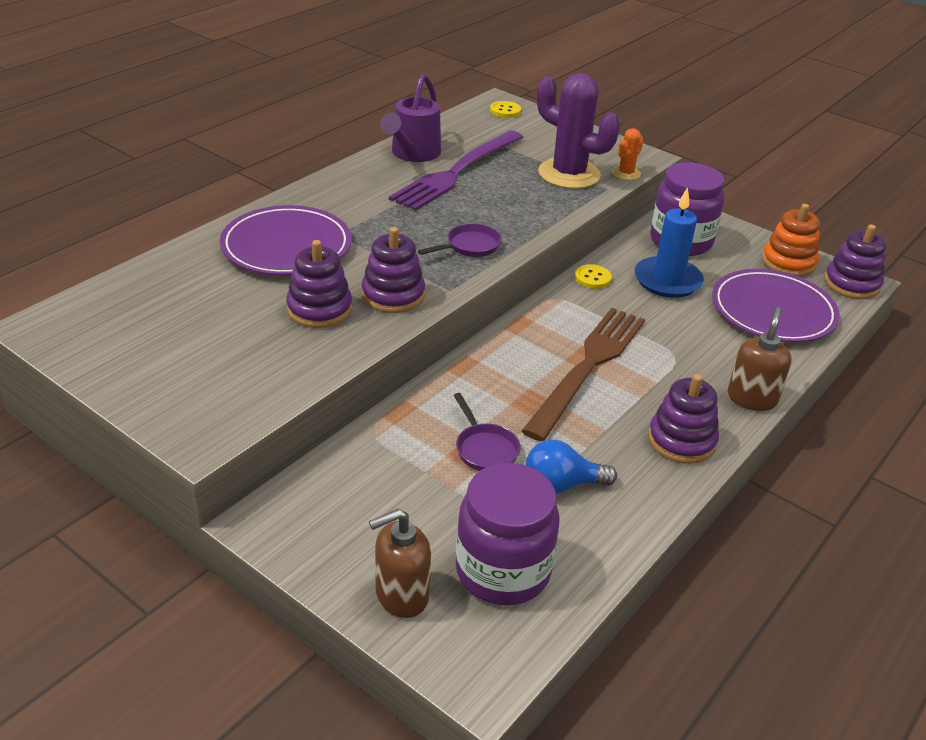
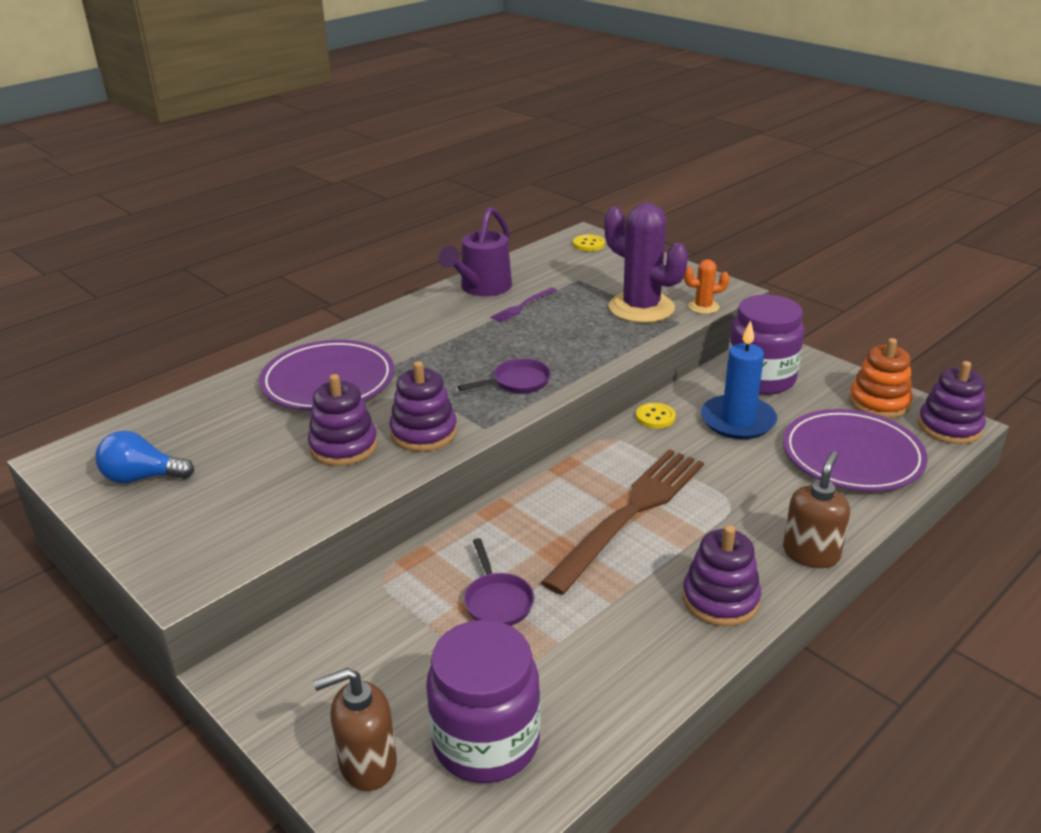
camera: 10 degrees right, 5 degrees down
purple fork [389,130,523,211] -> purple fork [491,287,557,322], size x0.43
blue light bulb [525,439,617,493] -> blue light bulb moved to [95,431,194,483]
orange cactus [612,128,644,180] -> orange cactus turned 45 degrees clockwise [684,259,729,314]

